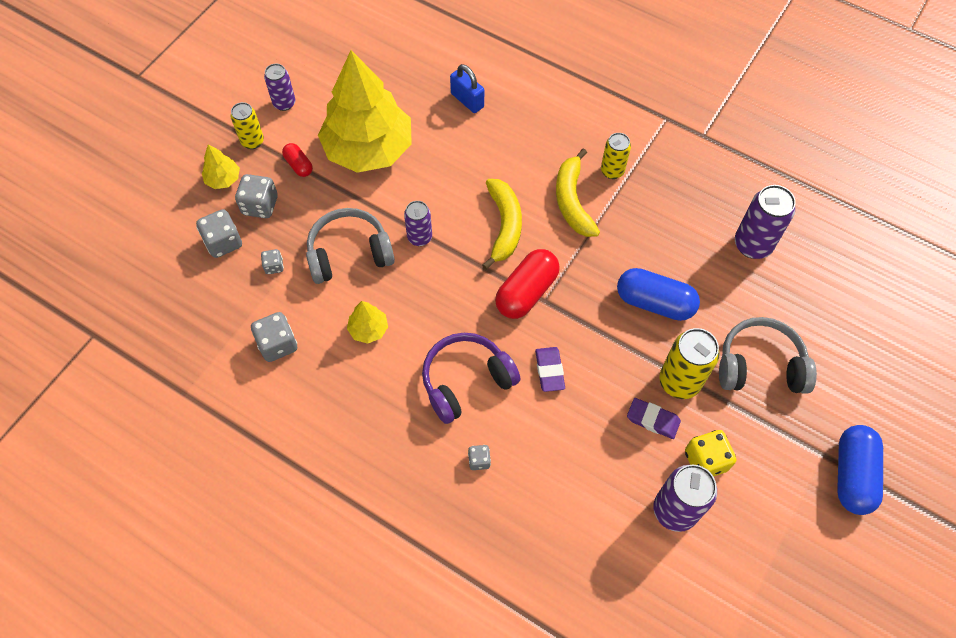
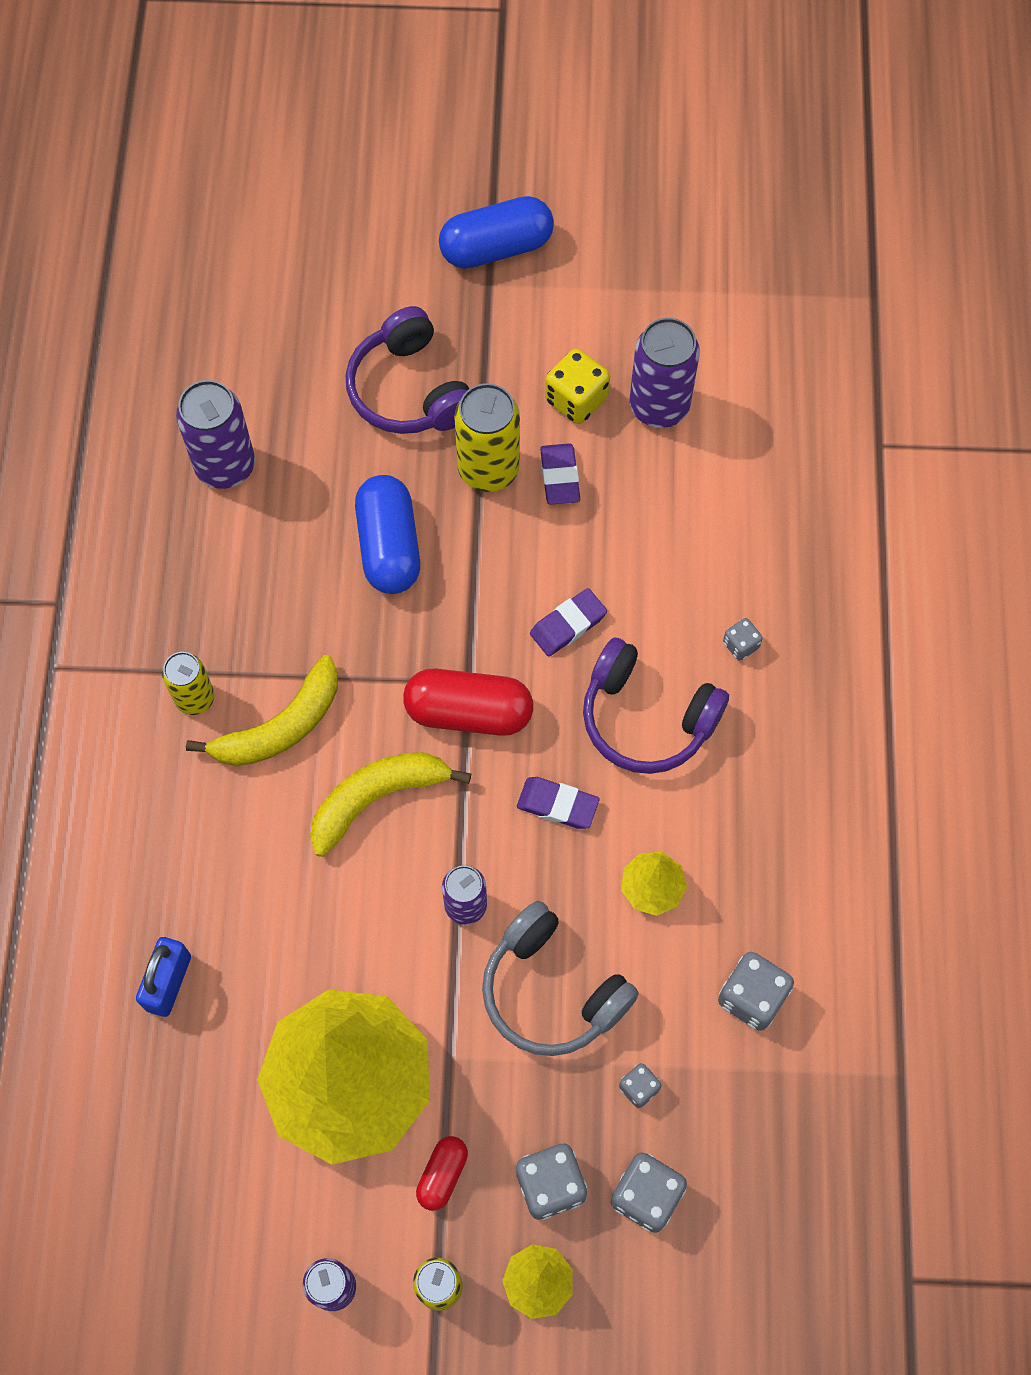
camera: 120 degrees left, 5 degrees up
grey headphones [719,317,817,394] -> purple headphones [346,306,469,434]
none -> purple eraser [517,777,600,829]

